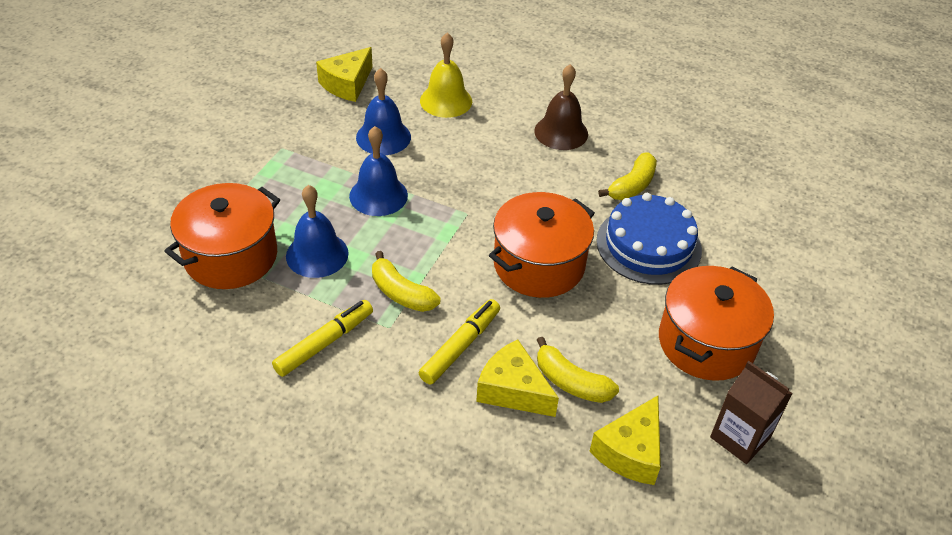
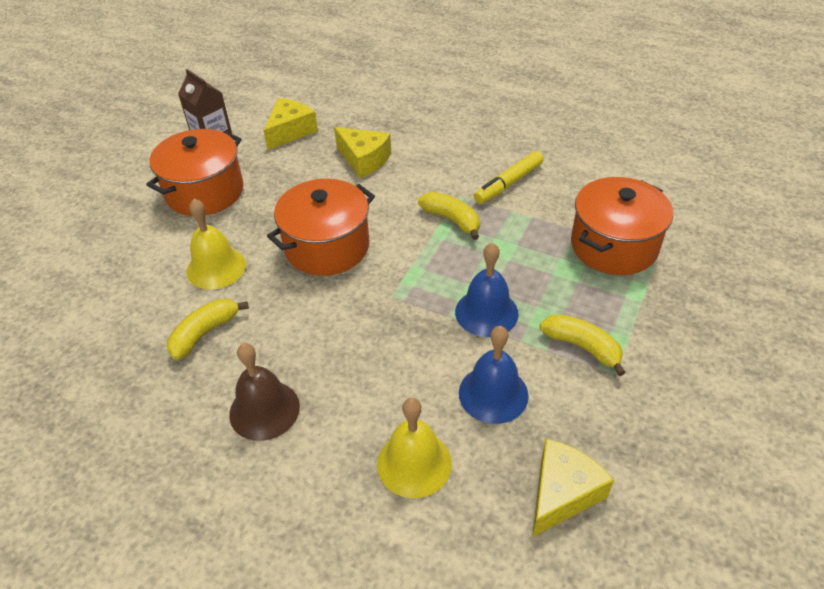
camera: 175 degrees left, 0 degrees up
blue bell [286,185,349,278] -> none
yellow marker [419,299,500,385] -> none
yellow banana [537,337,619,403] -> yellow banana moved to [540,314,626,376]
blue cake [596,193,702,285] -> yellow bell [187,199,246,290]

